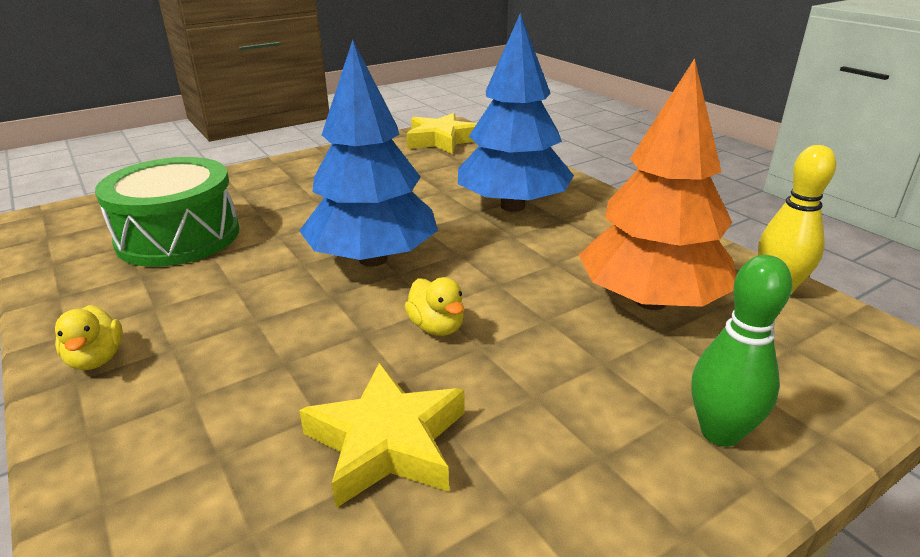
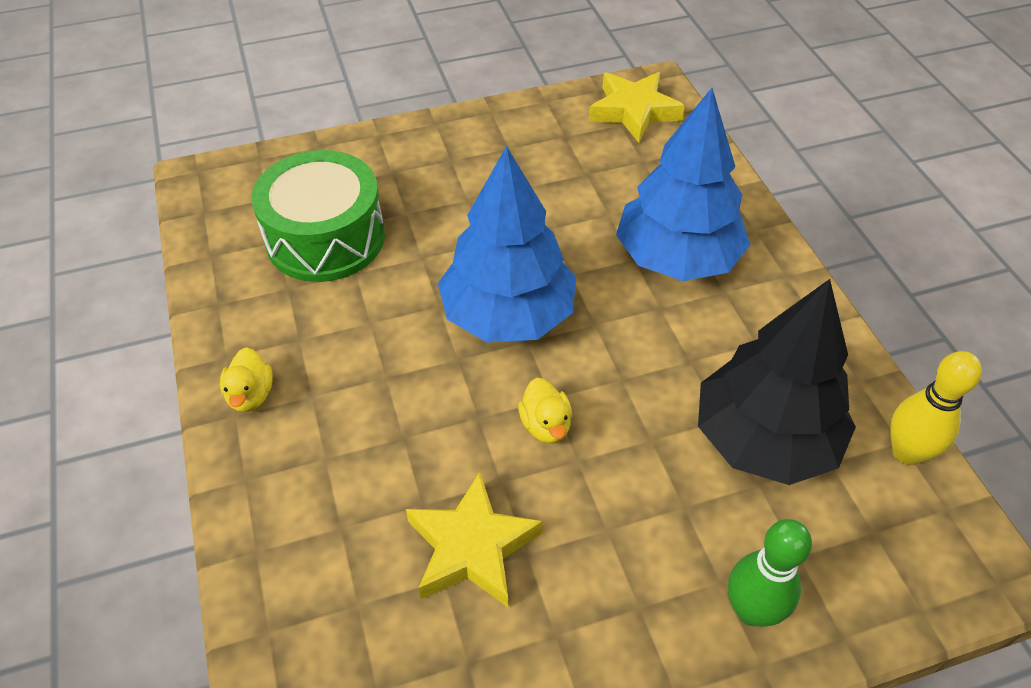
camera: 15 degrees right, 20 degrees up
orange tree [579,58,736,310] -> black tree [698,279,856,485]

